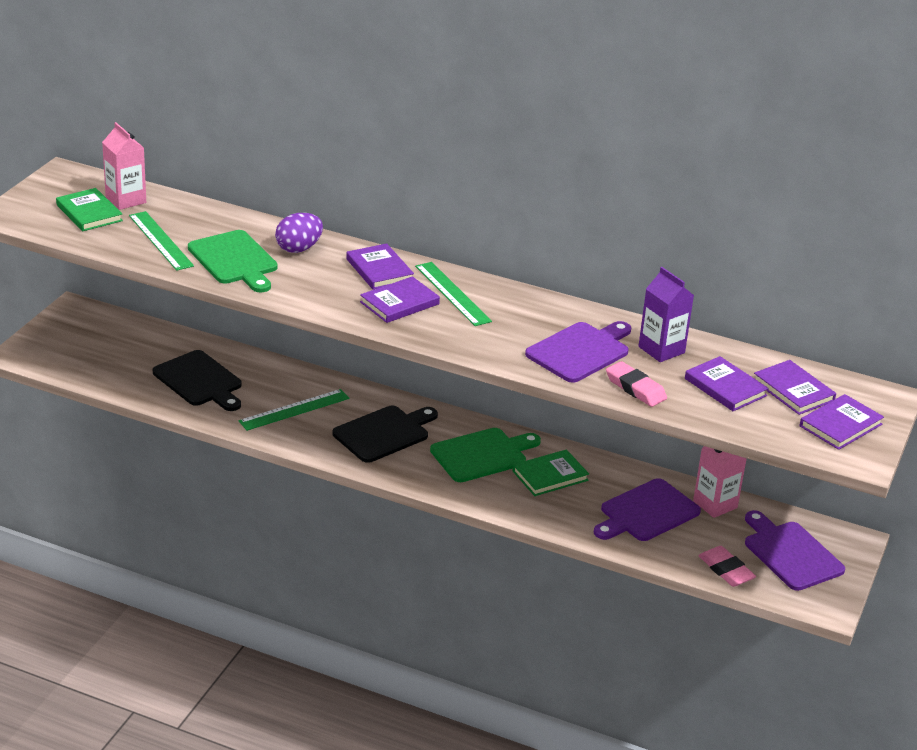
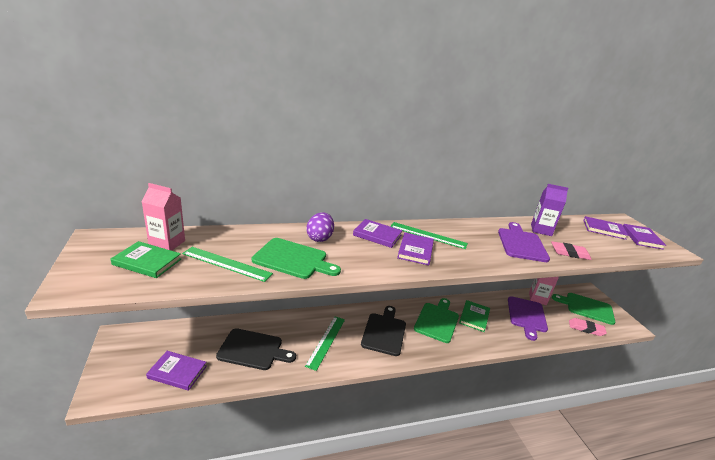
camera: 40 degrees left, 5 degrees down
purple book [685,356,769,411] -> purple book moved to [146,351,207,391]
purple cutting board [745,510,845,591] -> green cutting board [552,293,615,325]

